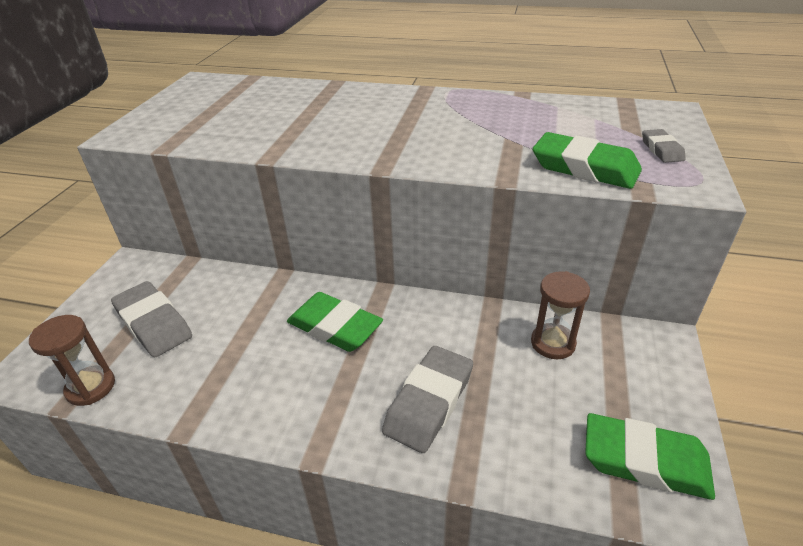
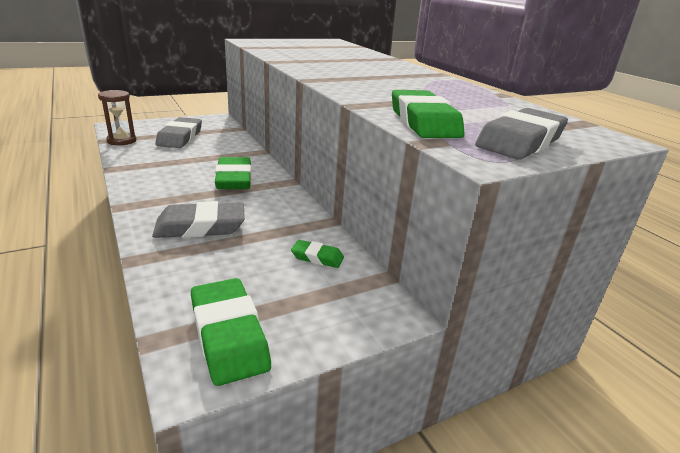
camera: 45 degrees right, 10 degrees down
brown hourglass [531,271,590,359] -> green eraser [291,240,344,268]
grey eraser [642,129,686,163] -> grey eraser [475,108,568,160], size x1.88

